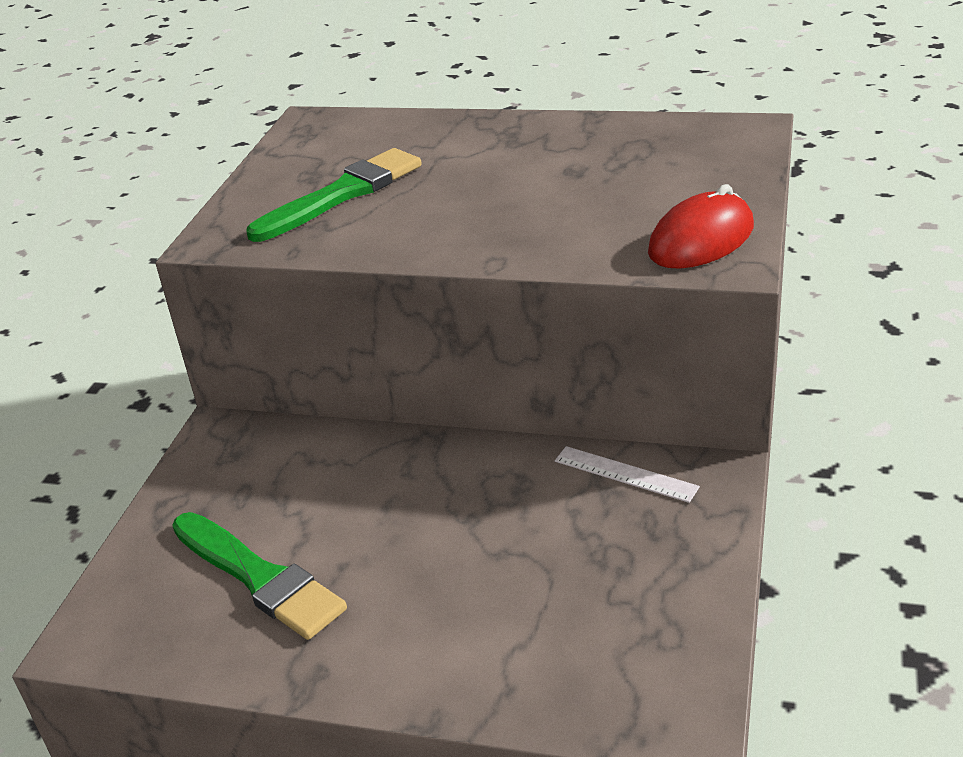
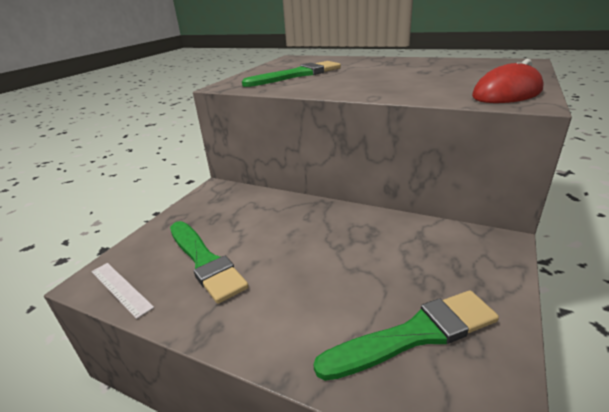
camera: 10 degrees right, 5 degrees down
white ruler [555,446,700,503] -> white ruler moved to [91,263,154,319]
none -> green brush [313,290,499,381]

